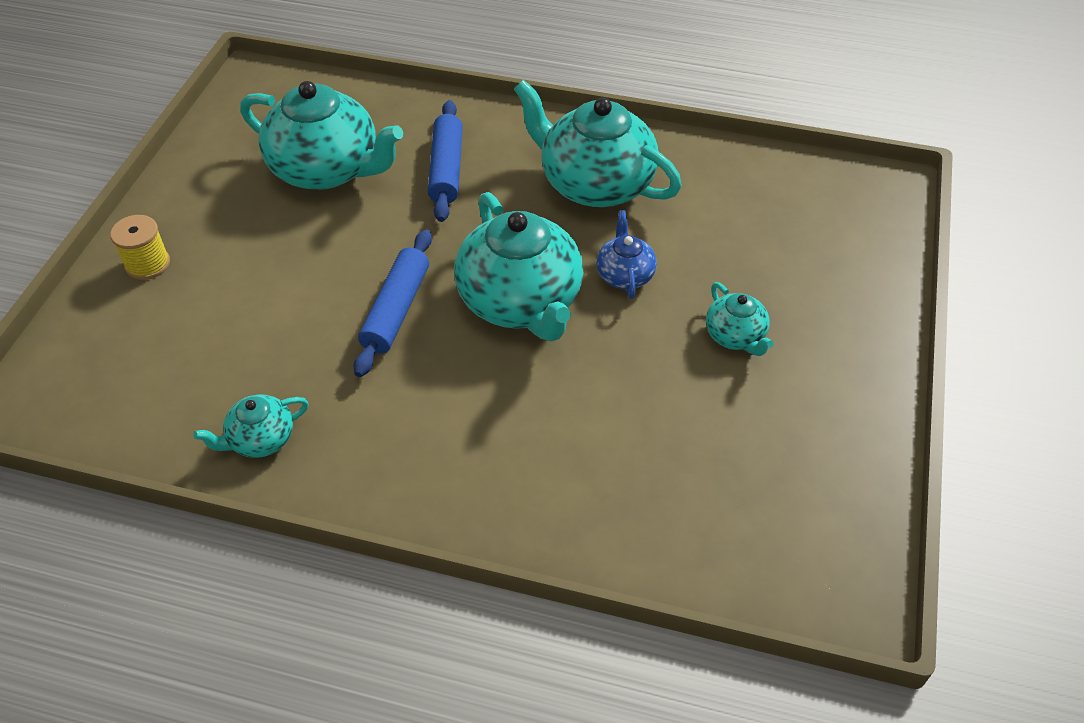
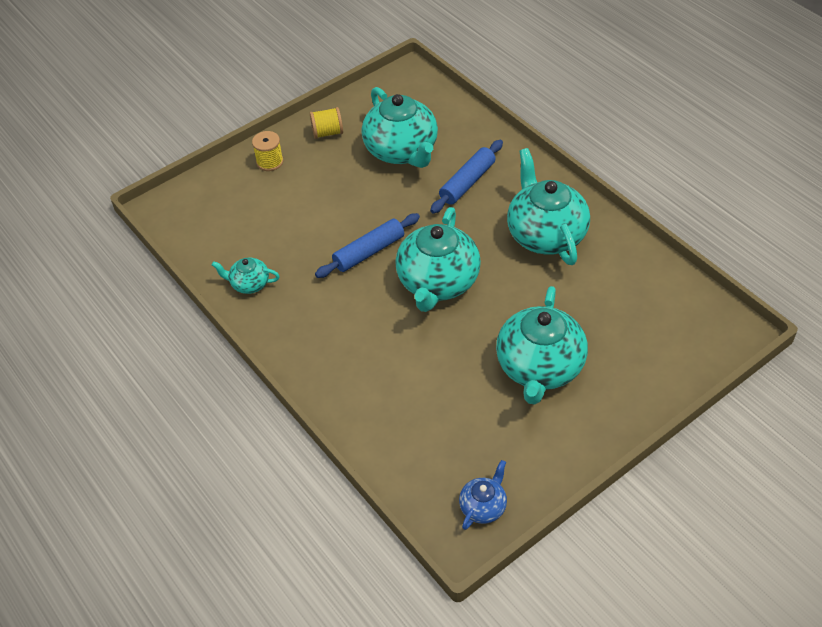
camera: 40 degrees right, 0 degrees up
blue teapot [597,210,657,299] -> blue teapot moved to [459,460,507,530]
turquoise teapot [706,282,774,356] -> turquoise teapot [496,286,588,405], size x2.07
none -> yellow spool [310,107,343,139]

